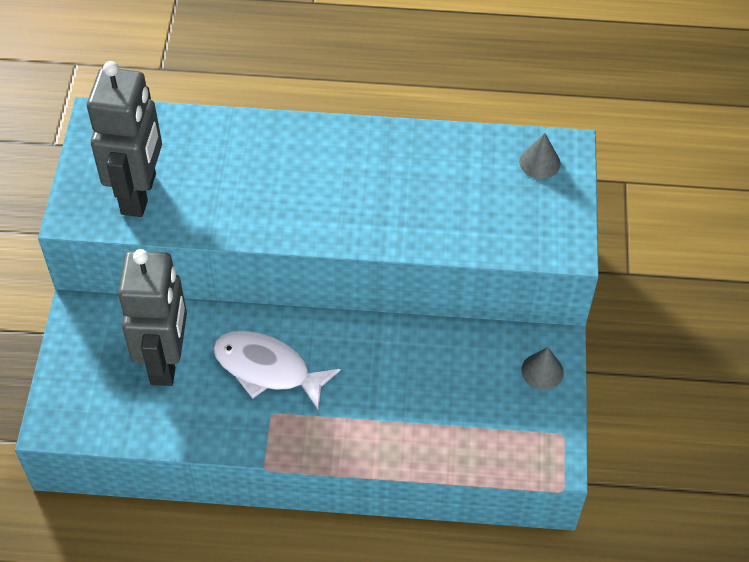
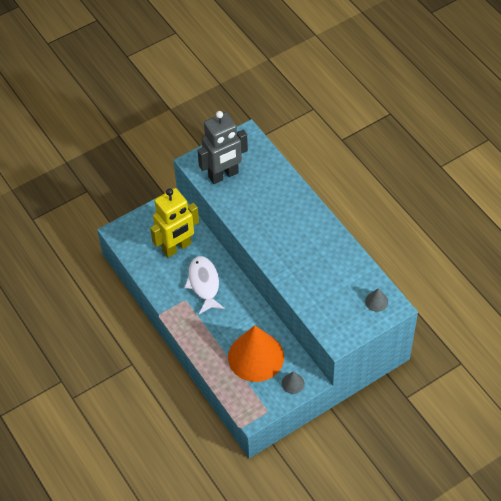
camera: 55 degrees right, 0 degrees up
grey robot [118,249,187,386] -> yellow robot [150,188,199,258]
none -> orange cone [228,325,284,382]

